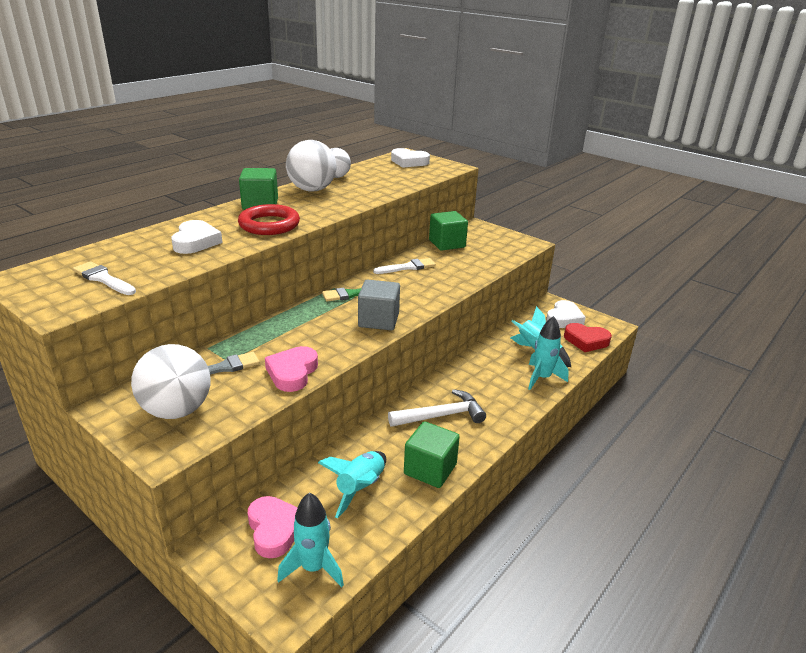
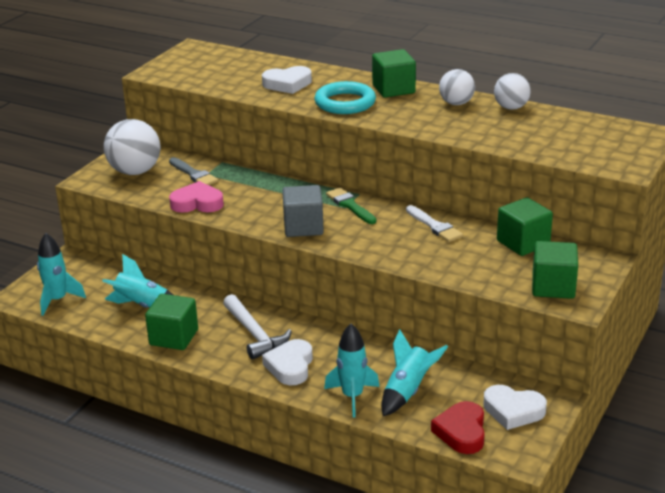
camera: 80 degrees right, 0 degrees up
white brush [73,261,136,295] -> none
red ring [238,204,300,235] -> turquoise ring [314,81,376,114]
pink heart [248,496,298,558] -> none
white ball [286,140,336,192] -> white ball [439,69,475,105], size x0.62
white heart [391,148,430,168] -> white heart moved to [262,339,313,385]
none -> green cube [532,241,578,299]

